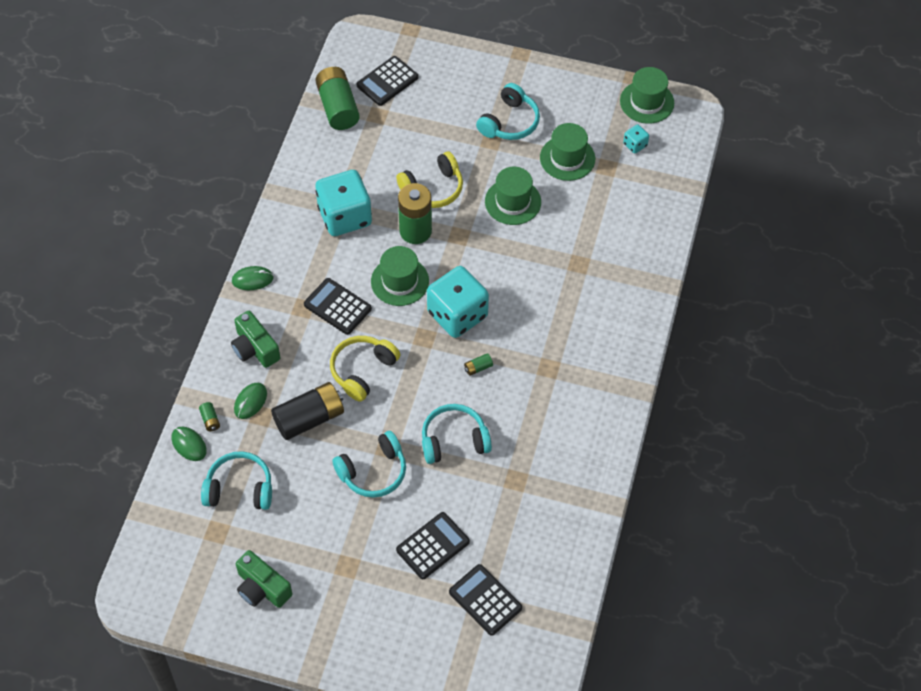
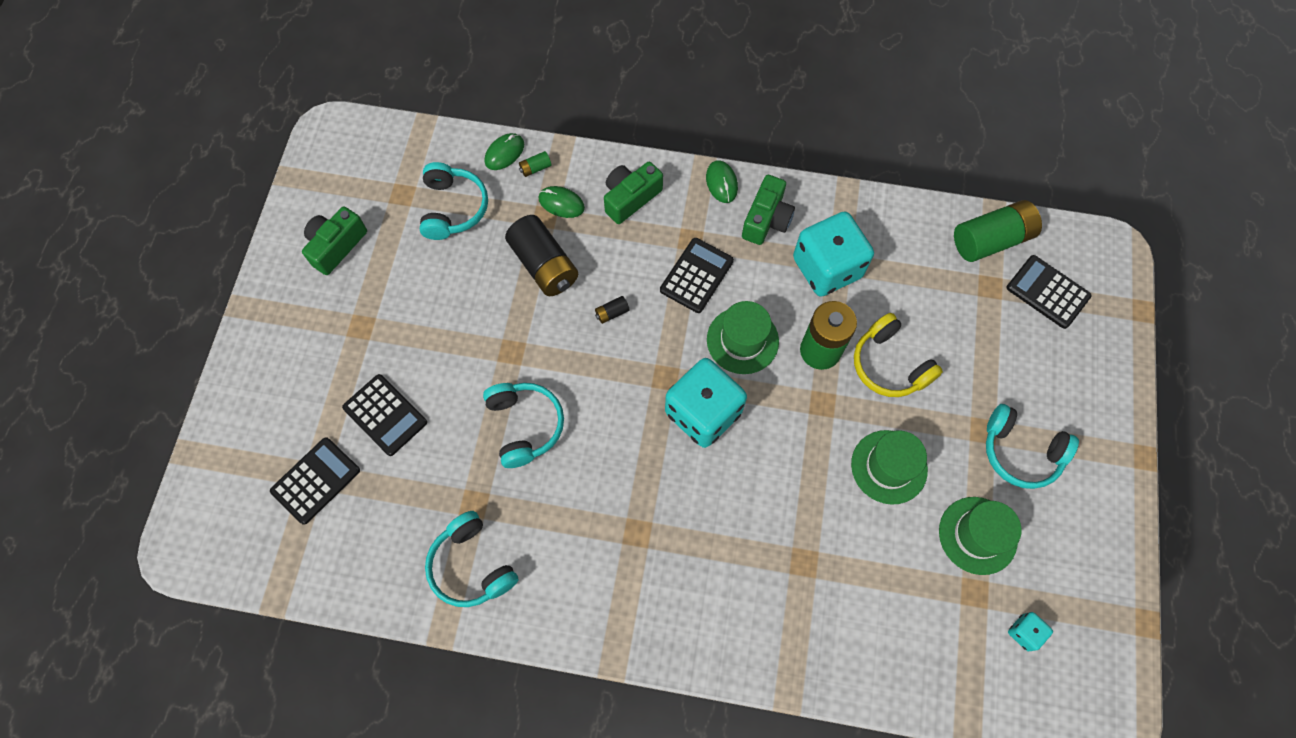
camera: 85 degrees right, 10 degrees up
yellow headphones [330,336,400,402] -> black battery [595,296,630,324]
turquoise headphones [332,431,406,498] -> turquoise headphones moved to [425,511,518,607]
green battery [464,353,493,376] -> none
green hat [620,67,674,124] -> none
none -> green camera [742,175,795,245]

